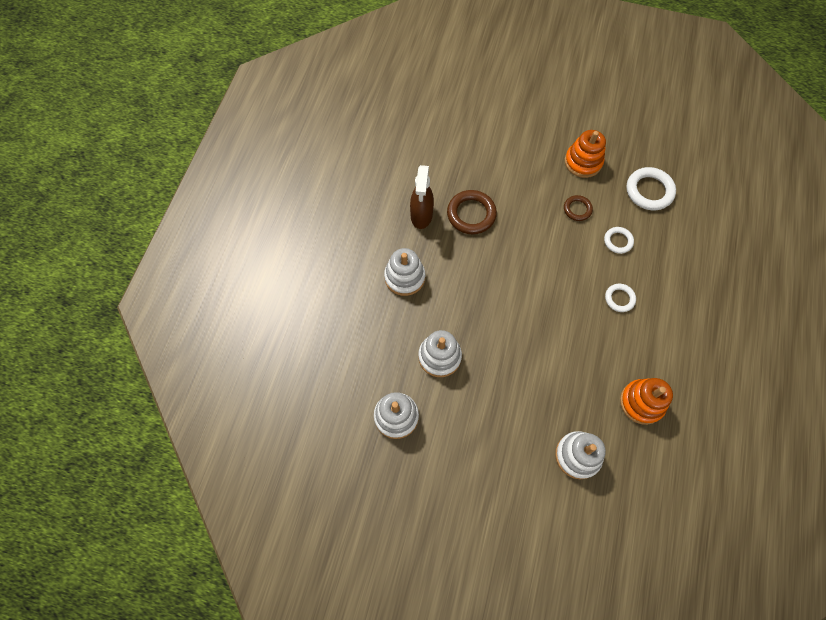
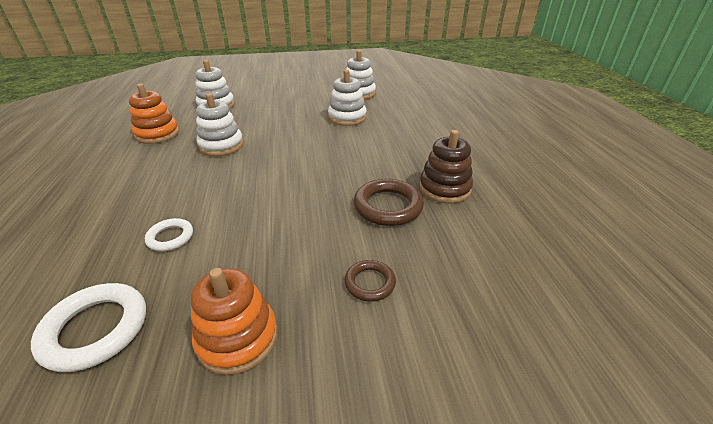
camera: 155 degrees right, 30 degrees down
white stacking toy [384,248,425,296] -> white stacking toy moved to [196,93,244,156]
brown spray bottle [410,165,434,229] -> brown stacking toy [419,130,473,203]
brown ring [564,195,593,221] -> brown ring moved to [344,260,396,302]
white ring [605,284,636,312] -> none

